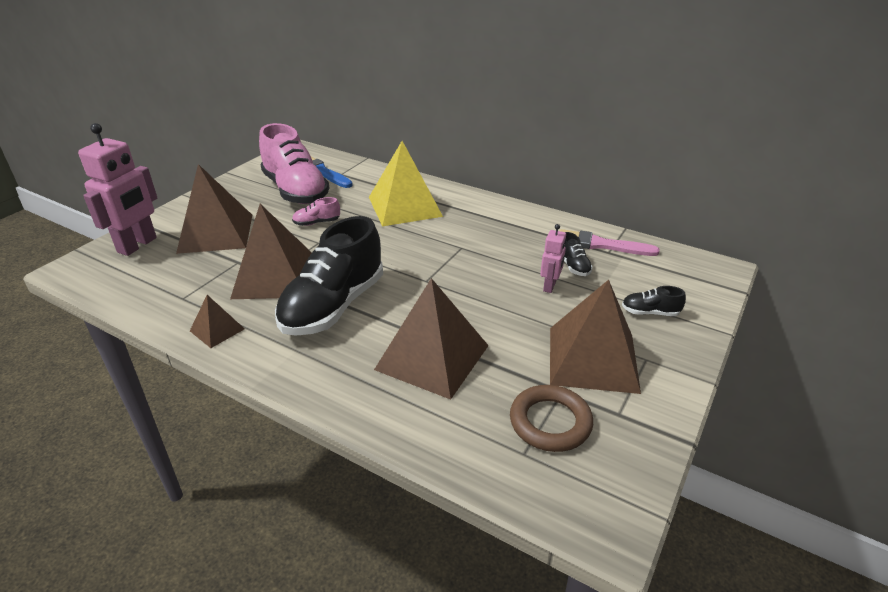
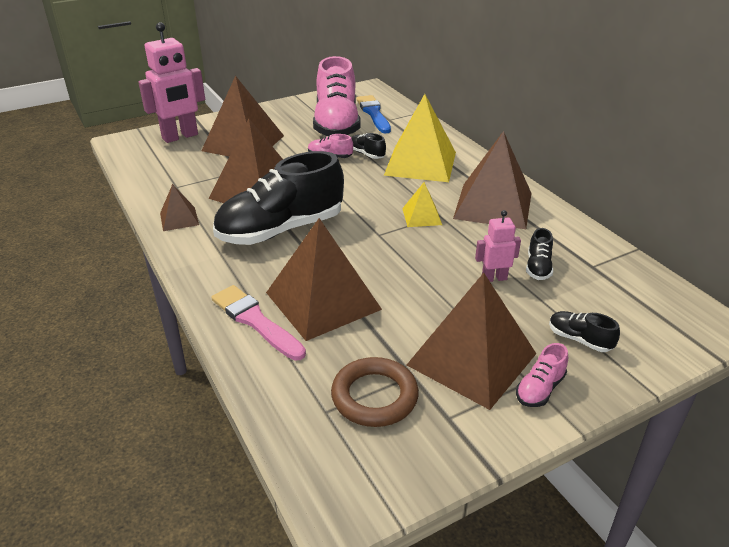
camera: 30 degrees right, 0 degrees up
pink robot [540,224,567,293] -> pink robot turned 150 degrees counterclockwise [475,210,521,282]
pink brush [560,229,660,256] -> pink brush moved to [211,285,306,360]
none -> black shoe [351,133,386,159]
none -> yellow pyramid [402,182,442,227]
none -> brown pyramid [453,131,532,229]
none -> pink shoe [516,343,568,407]

